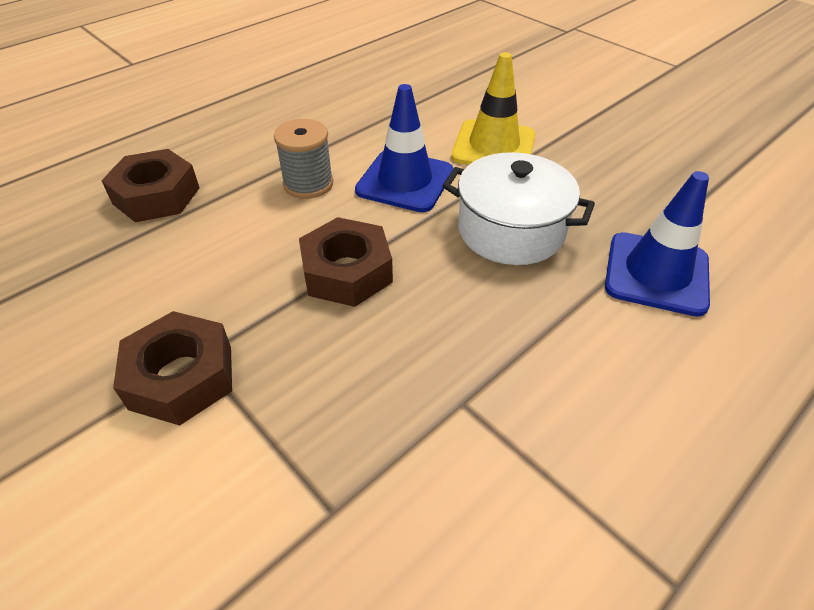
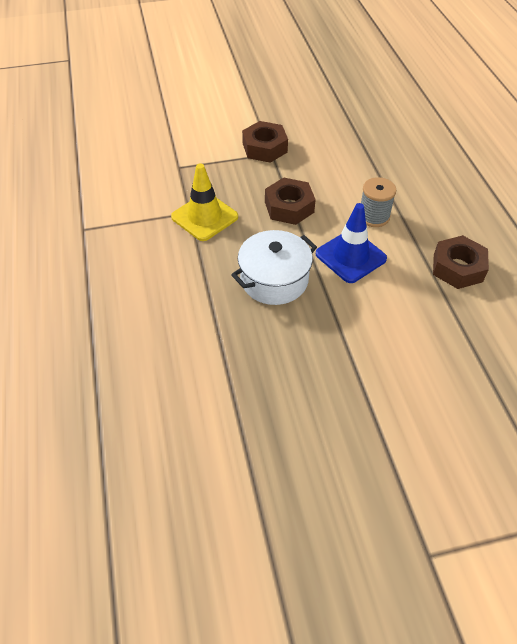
camera: 120 degrees right, 5 degrees up
brown nut [101,149,199,222] -> brown nut moved to [433,235,489,289]
yellow traffic cone [452,52,535,165] -> yellow traffic cone moved to [171,163,238,241]
blue traffic cone [605,171,710,317] -> none

